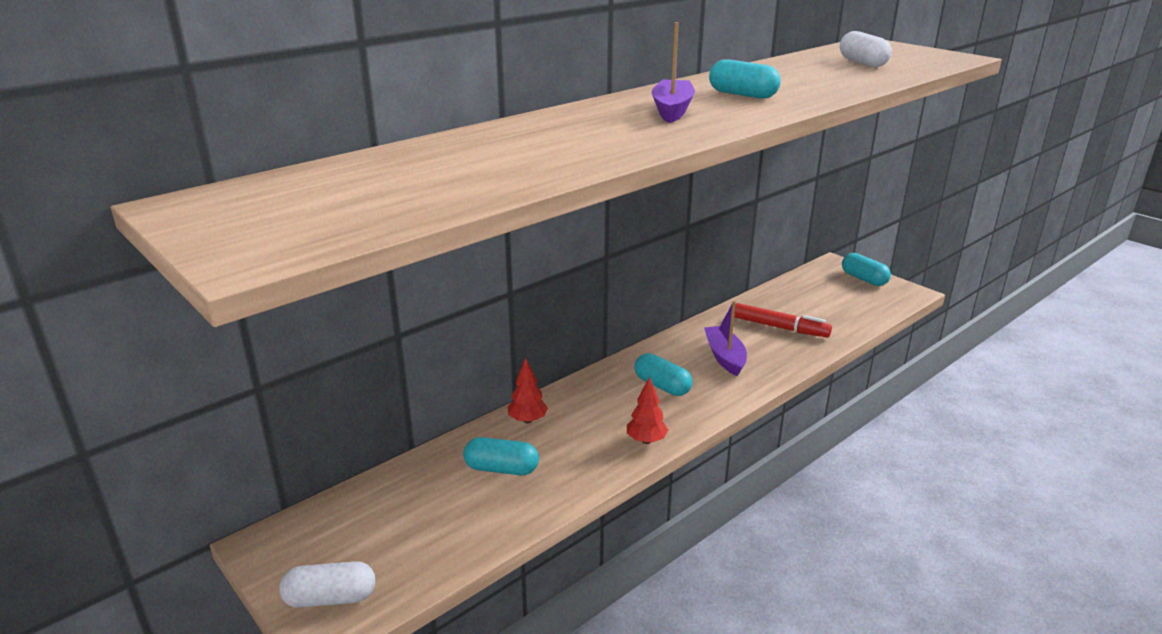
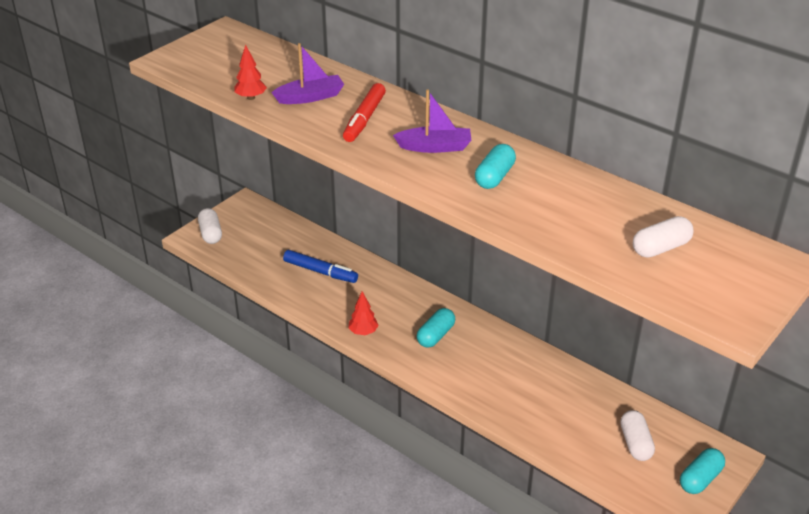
camera: 80 degrees right, 10 degrees up
turquoise capsule [463,437,539,475] -> blue marker [283,250,358,283]
red tree [508,358,548,424] -> red tree moved to [234,45,267,100]
purple boat [704,301,747,377] -> purple boat moved to [271,43,344,104]
red marker [734,303,832,338] -> red marker moved to [343,83,386,142]
none -> white capsule [620,410,655,461]

